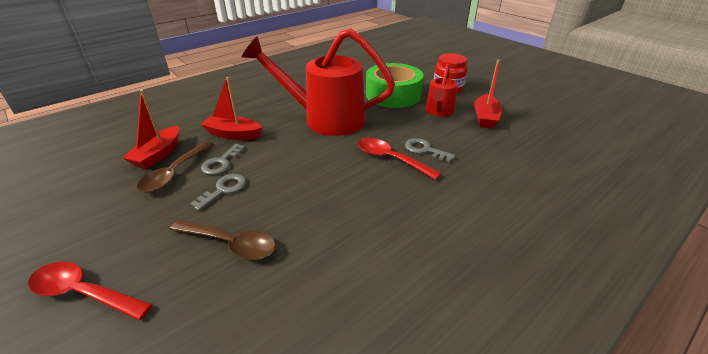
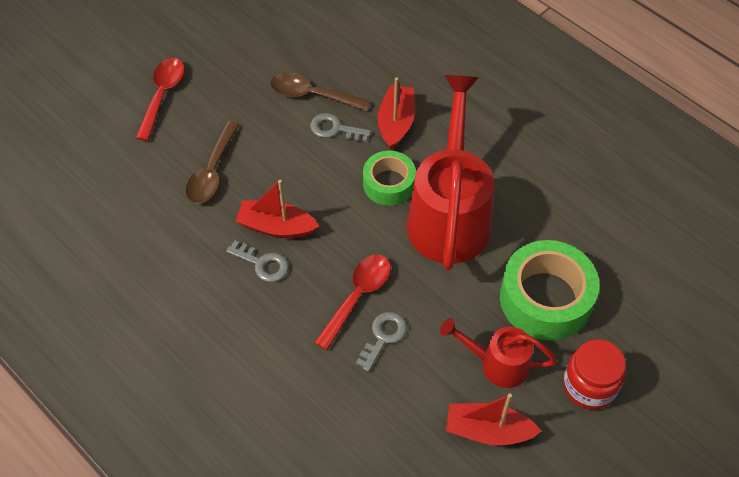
camera: 85 degrees right, 20 degrees up
red boat [123,90,179,169] -> red boat moved to [236,180,319,238]
grey key [190,174,246,211] -> grey key moved to [226,240,289,282]
none -> green tape [363,151,416,206]

